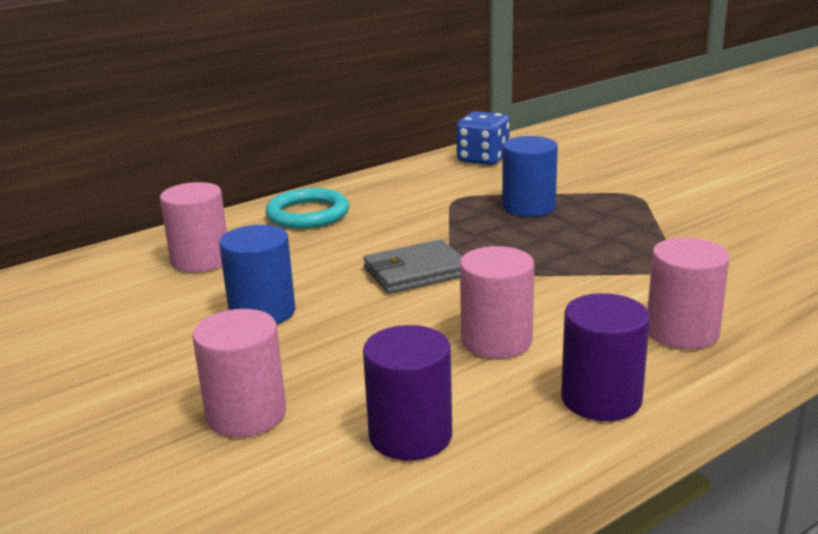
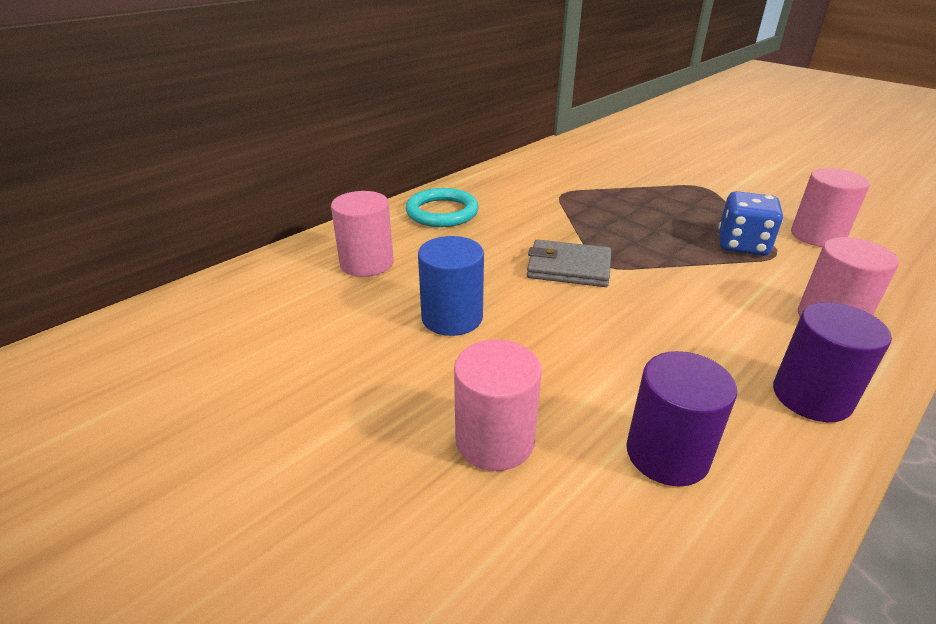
camera: 10 degrees left, 10 degrees up
grey wallet [363,239,462,294] -> grey wallet turned 45 degrees clockwise [527,239,611,287]
blue dice [456,111,510,165] -> blue dice moved to [719,191,783,256]
pink cylinder [460,246,534,359] -> pink cylinder moved to [791,168,870,247]
blue cylinder [502,136,558,217] -> none

